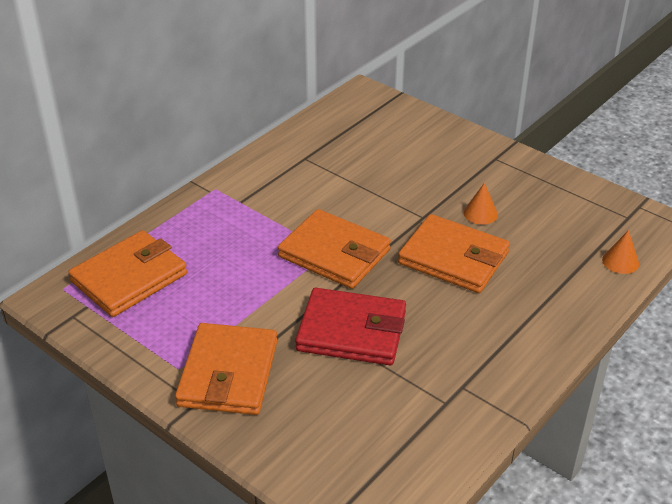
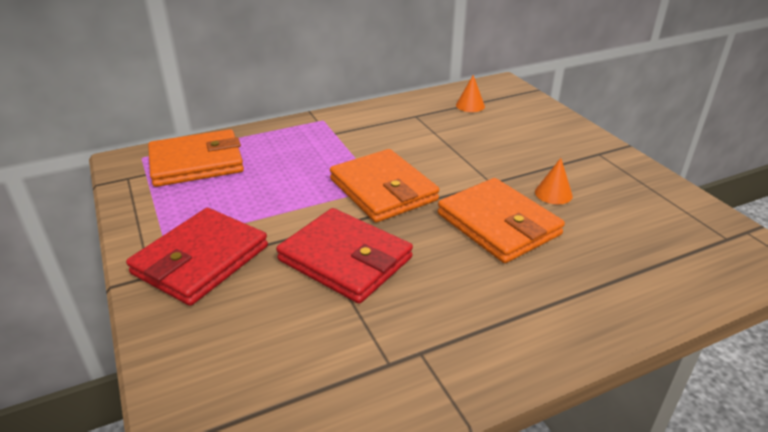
camera: 25 degrees right, 5 degrees down
orange wallet [175,323,277,415] -> red wallet [126,208,268,306]
orange cone [602,230,639,274] -> orange cone moved to [456,75,485,112]

